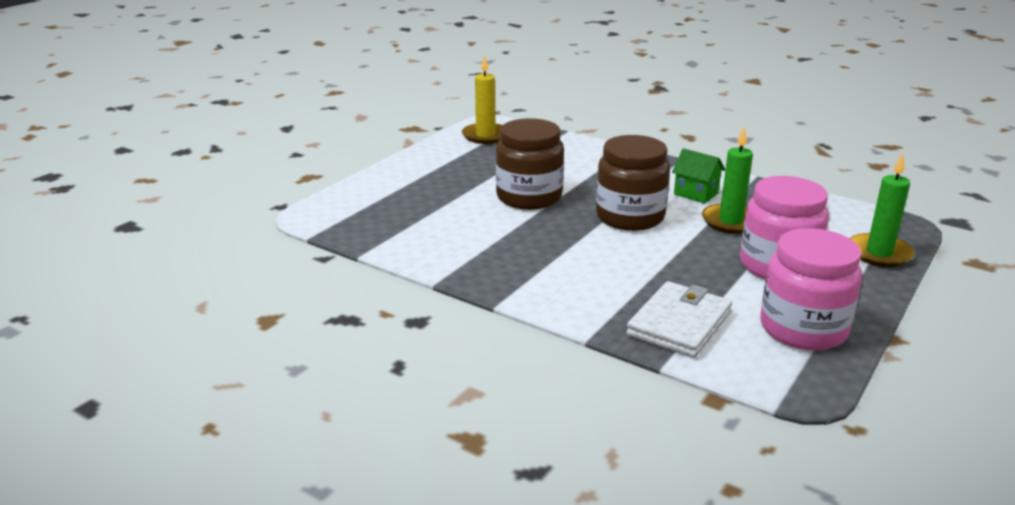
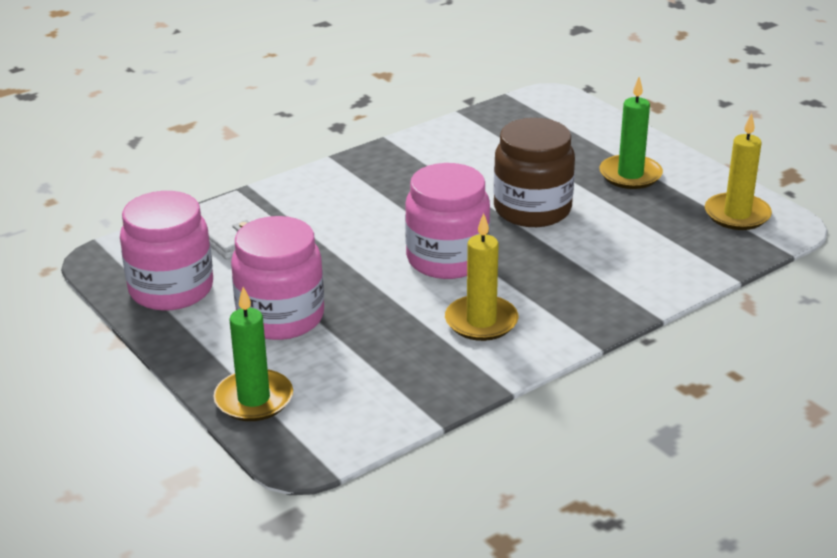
camera: 110 degrees right, 5 degrees up
brown jar [596,135,670,231] -> pink jar [405,163,490,279]
green house [672,148,725,204] -> yellow candle [445,213,518,341]
green candle [702,127,753,233] -> green candle moved to [599,77,663,189]

